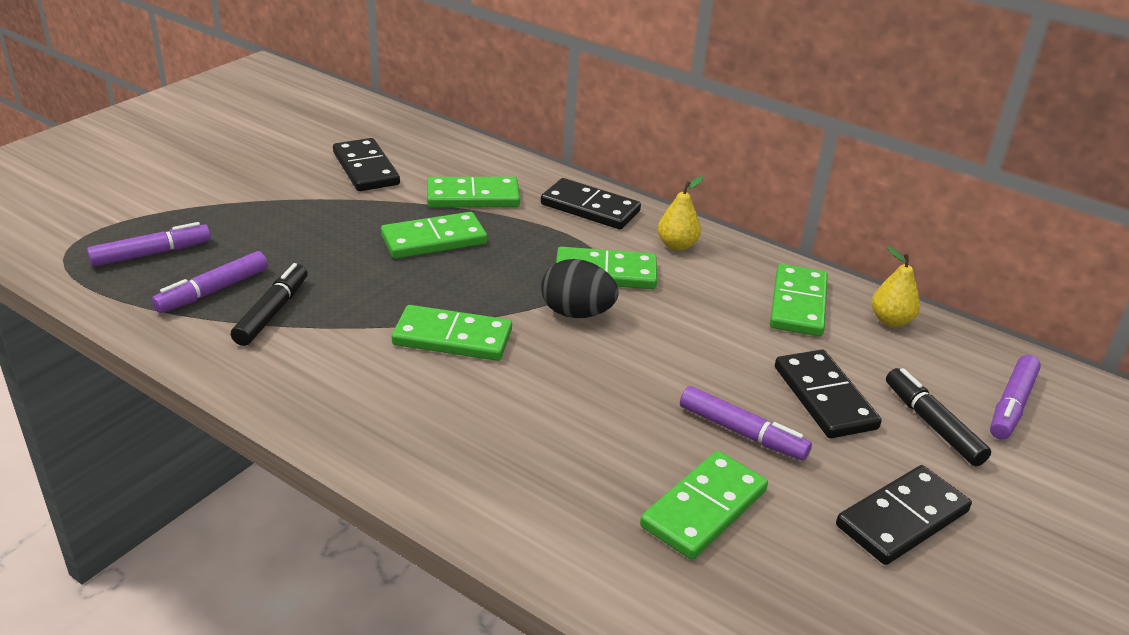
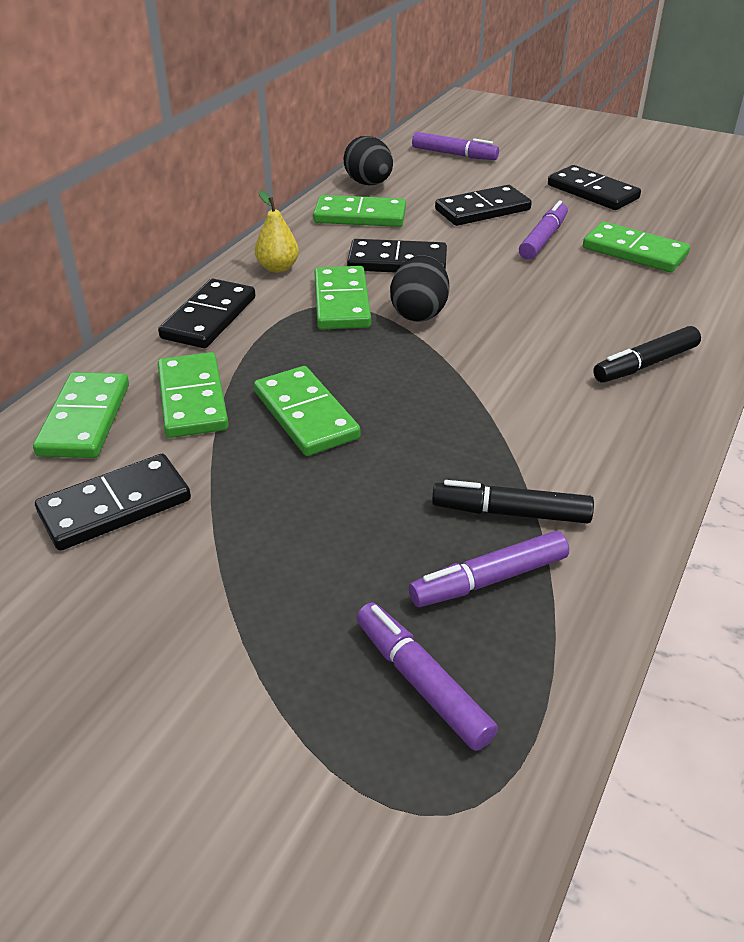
camera: 95 degrees left, 5 degrees up
purple marker [152,251,268,313] -> purple marker turned 120 degrees clockwise [409,531,569,607]
green domino [392,305,512,361] -> green domino moved to [33,372,129,458]
yellow pear [872,246,920,327] -> black egg [344,136,393,185]
black marker [886,368,991,466] -> black marker moved to [593,326,701,383]
none -> black domino [347,239,447,272]

